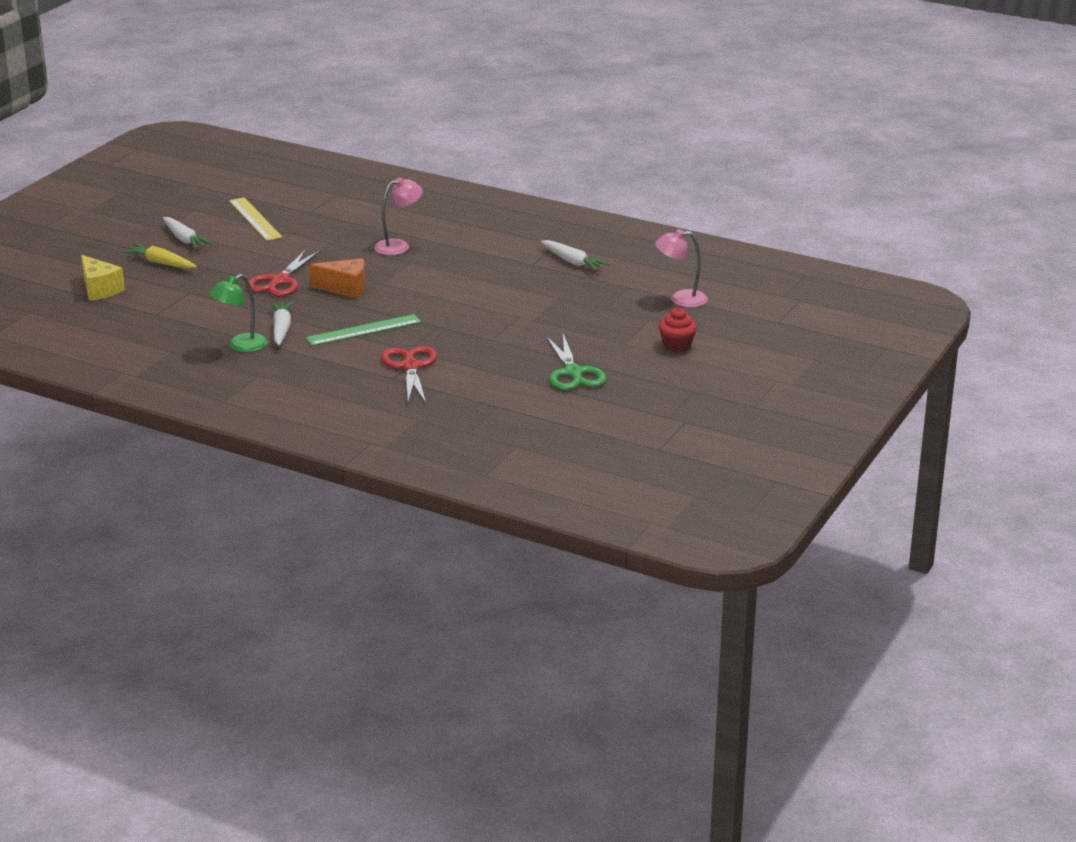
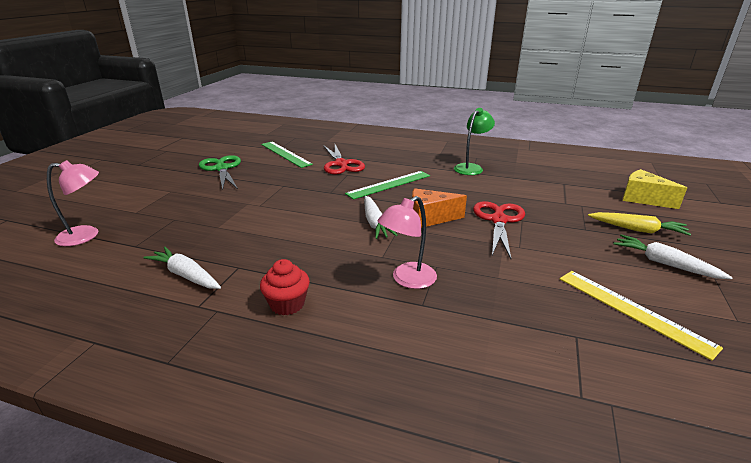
camera: 170 degrees right, 0 degrees up
white carrot [271,302,293,346] -> white carrot moved to [364,196,398,239]
red cupcake [659,307,697,352] -> red cupcake moved to [260,259,310,315]
none -> green ruler [261,142,313,168]

